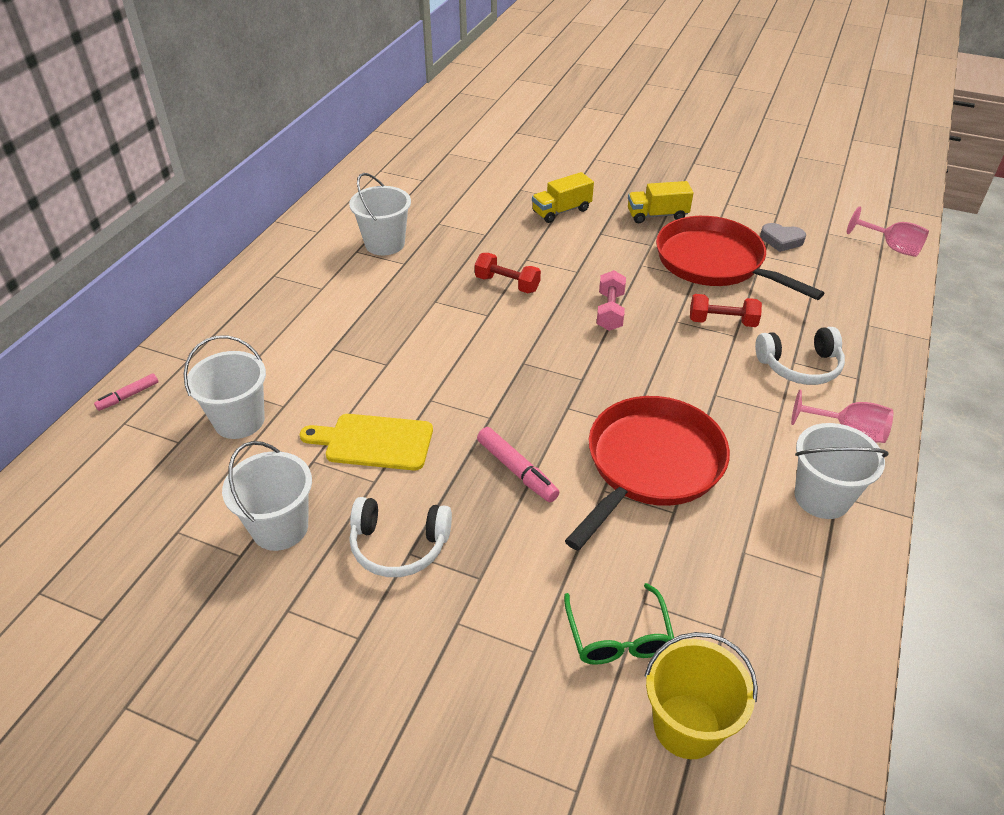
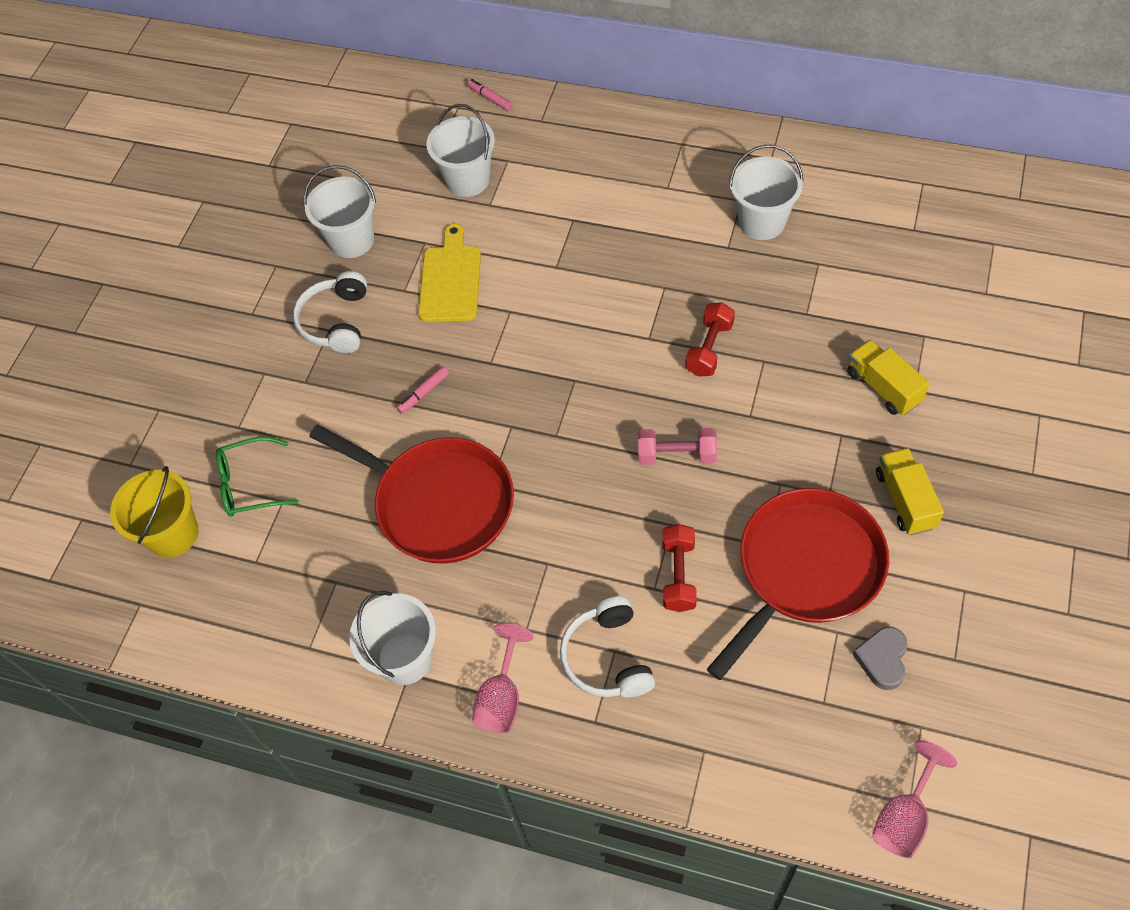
camera: 90 degrees right, 15 degrees up
pink marker [477,427,559,502] -> pink marker [396,366,449,414], size x0.63

